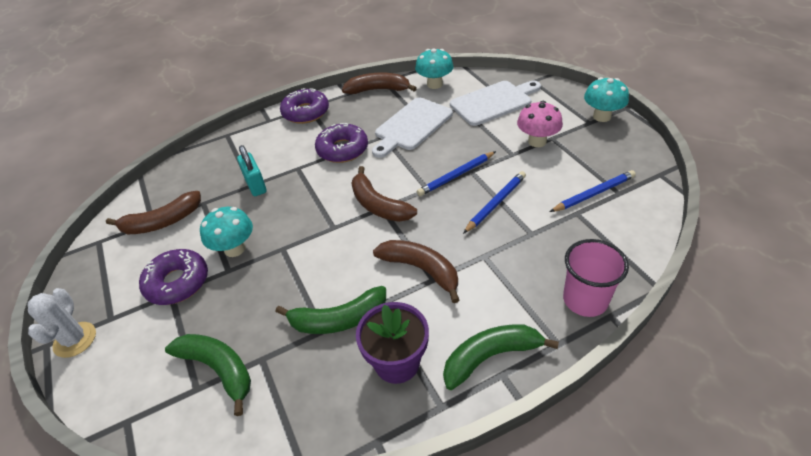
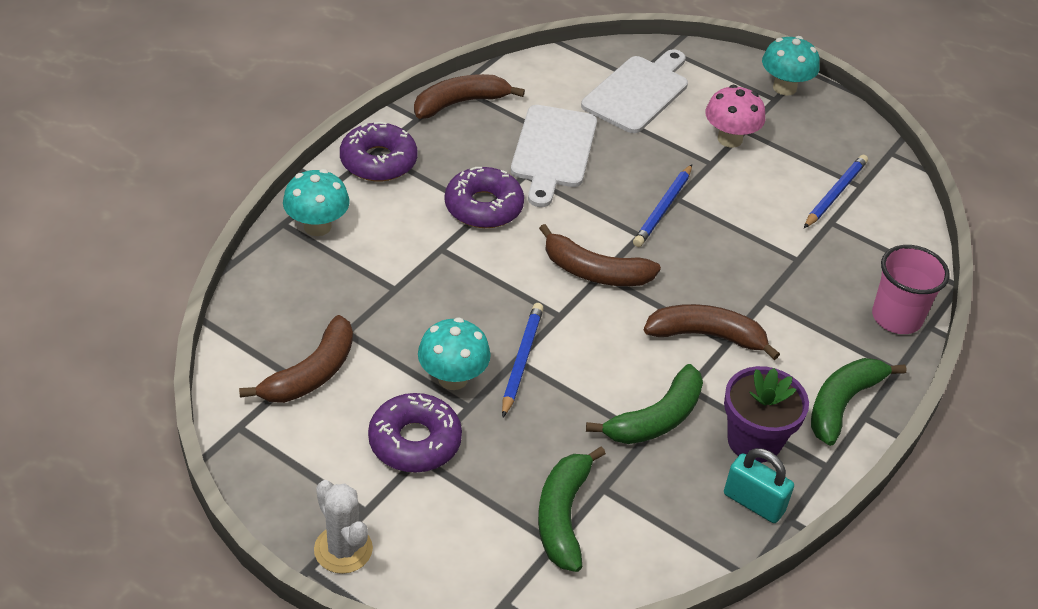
camera: 35 degrees left, 0 degrees up
green banana [165,334,251,416] -> green banana turned 90 degrees counterclockwise [538,447,606,572]
turquoise padlock [237,145,267,196] -> turquoise padlock moved to [724,448,794,523]
turquoise mushroom [415,48,453,89] -> turquoise mushroom moved to [283,169,350,236]
blue pencil [463,171,526,234] -> blue pencil moved to [502,303,544,417]

